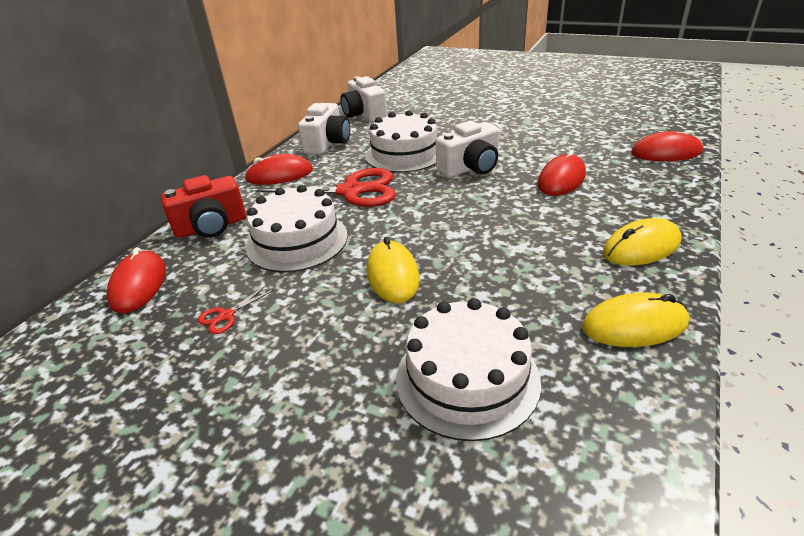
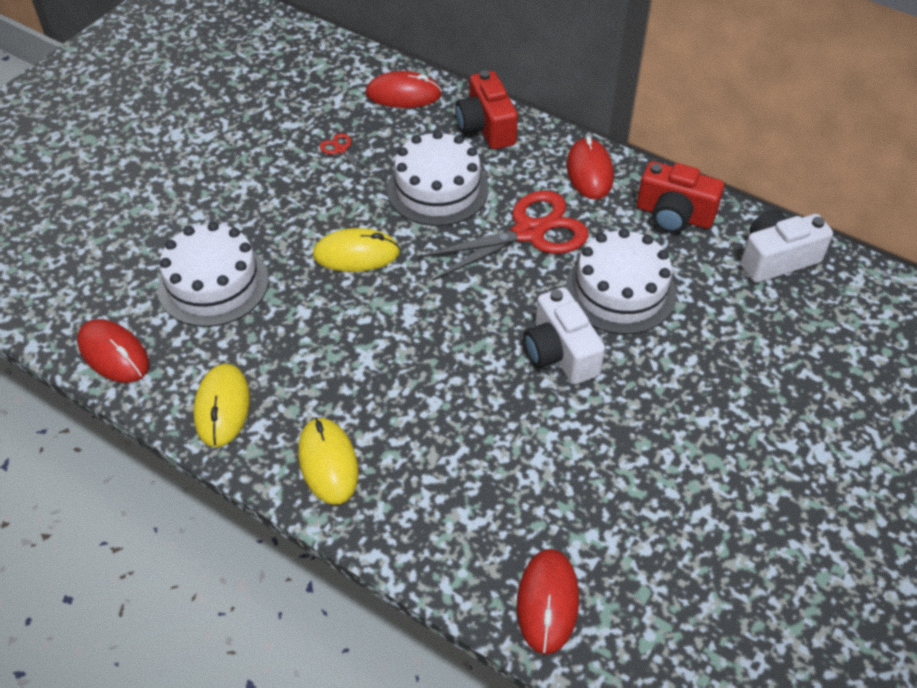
camera: 95 degrees right, 15 degrees up
red scissors [251,168,396,207] -> red scissors turned 120 degrees counterclockwise [418,190,589,281]
white camera [298,103,350,155] -> red camera [637,161,724,233]
red mouse [538,150,586,196] -> red mouse moved to [77,319,149,383]

